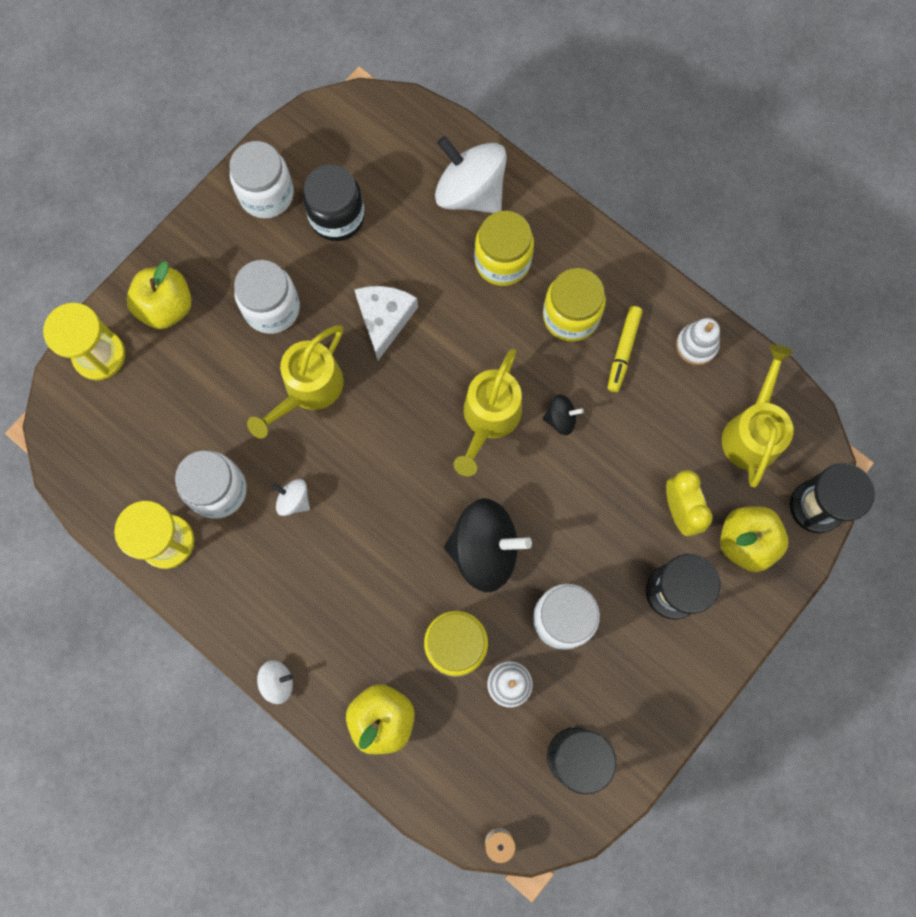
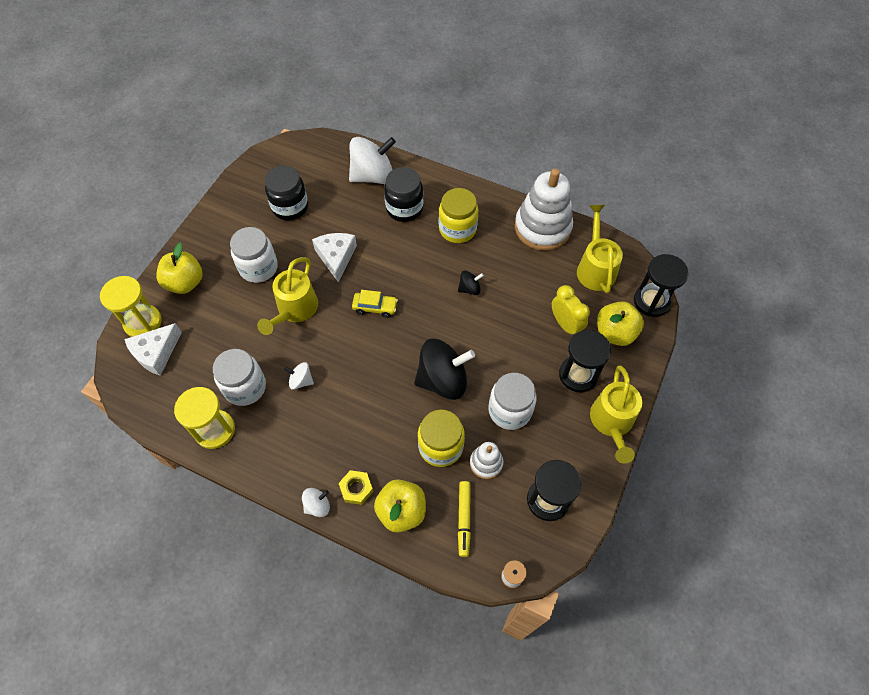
camera: 15 degrees left, 15 degrees down
white jar [229,141,294,219] -> none
white spinning top [435,136,507,213] -> white spinning top turned 135 degrees clockwise [349,137,396,184]
yellow watering can [453,348,522,476] -> yellow watering can moved to [590,366,642,464]
yellow jar [474,211,534,286] -> black jar [384,167,423,222]
yellow marker [607,306,642,392] -> yellow marker moved to [458,481,471,557]
white stacking toy [676,318,720,365] -> white stacking toy [515,169,573,251], size x2.05
none -> white cheese [124,323,182,376]
none -> yellow nut [339,470,373,505]
none -> yellow car [352,290,398,318]

